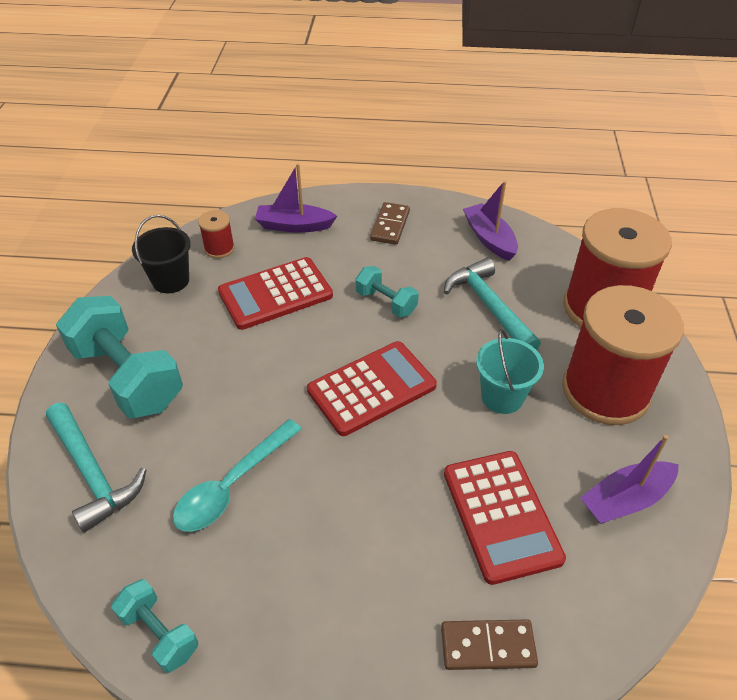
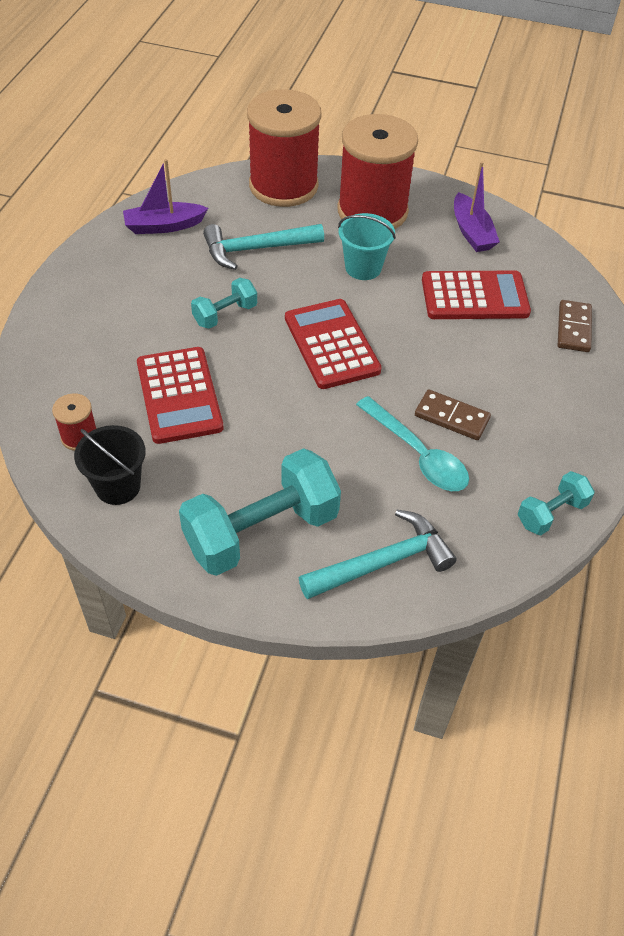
camera: 80 degrees left, 5 degrees up
purple boat [255,163,337,233] -> none
brown domino [370,202,410,245] -> brown domino moved to [415,389,491,440]

